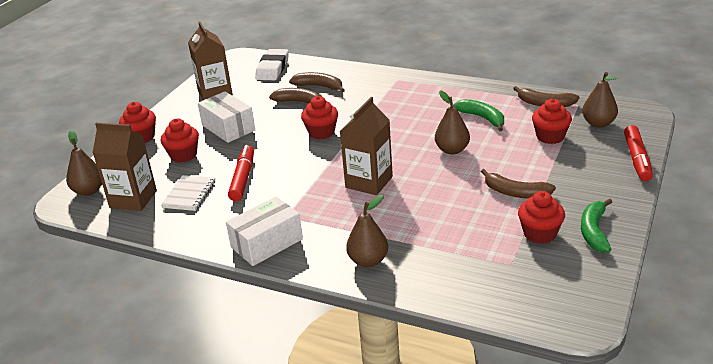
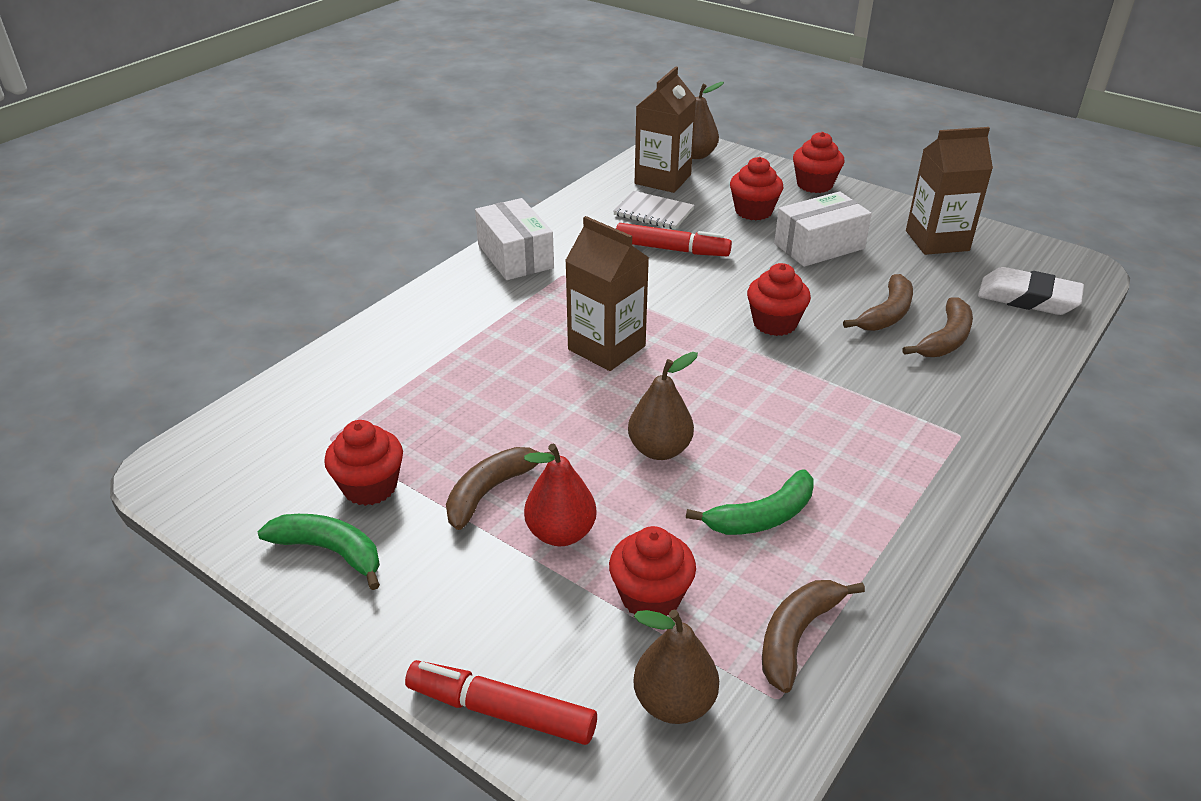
camera: 100 degrees right, 5 degrees up
brown pear [346,195,388,267] -> none
none -> red pear [524,444,597,546]

